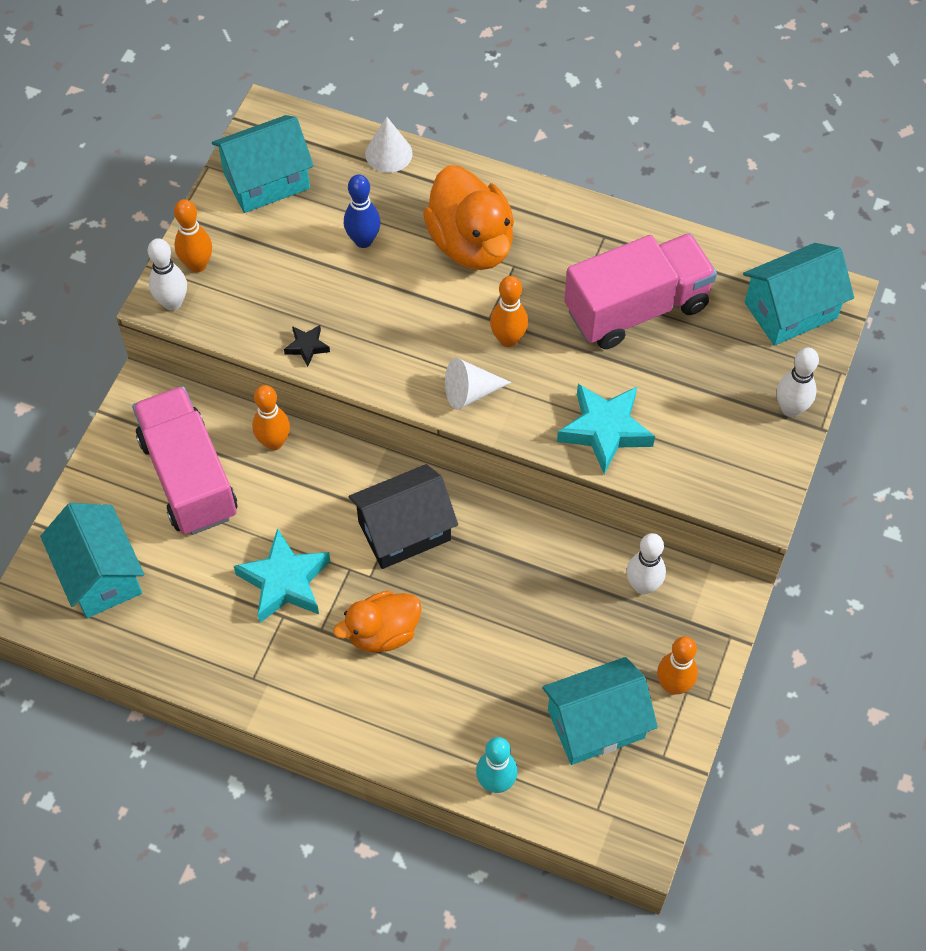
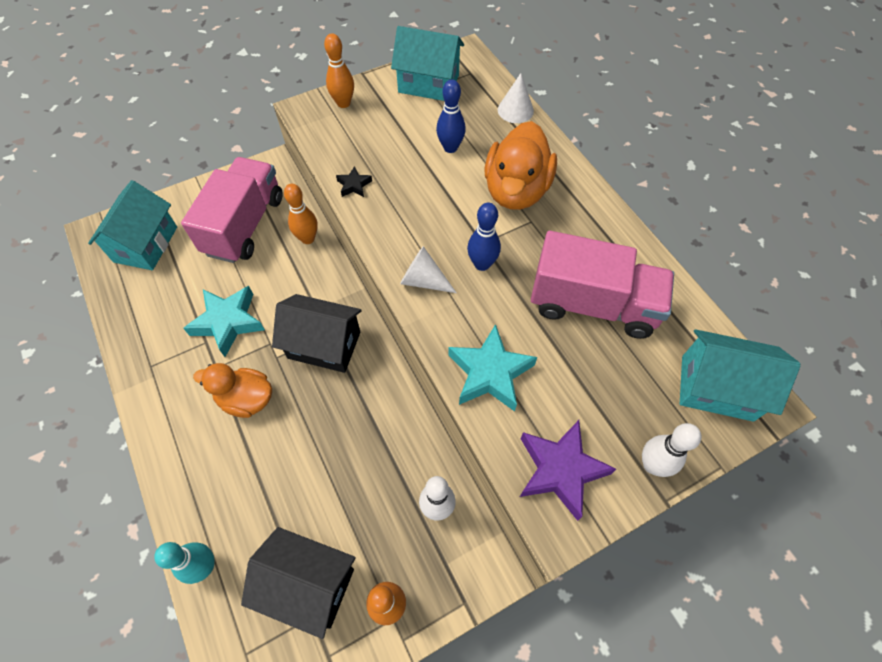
camera: 40 degrees right, 0 degrees up
white bowling pin [148,238,187,311] -> none
orange bowling pin [490,276,528,347] -> blue bowling pin [467,203,501,271]
turquoise house [542,657,658,765] -> black house [241,527,356,639]
none -> purple star [520,420,616,521]

